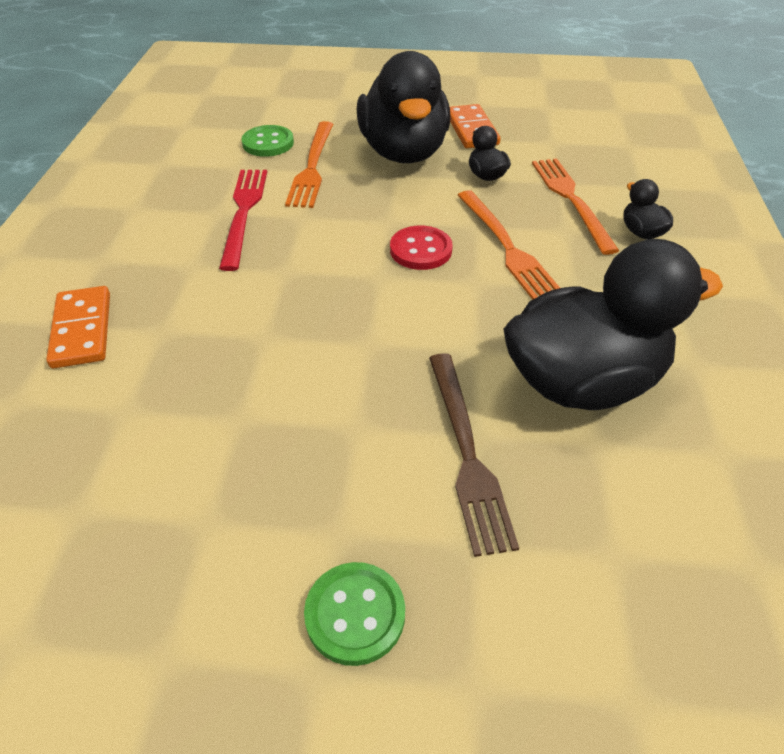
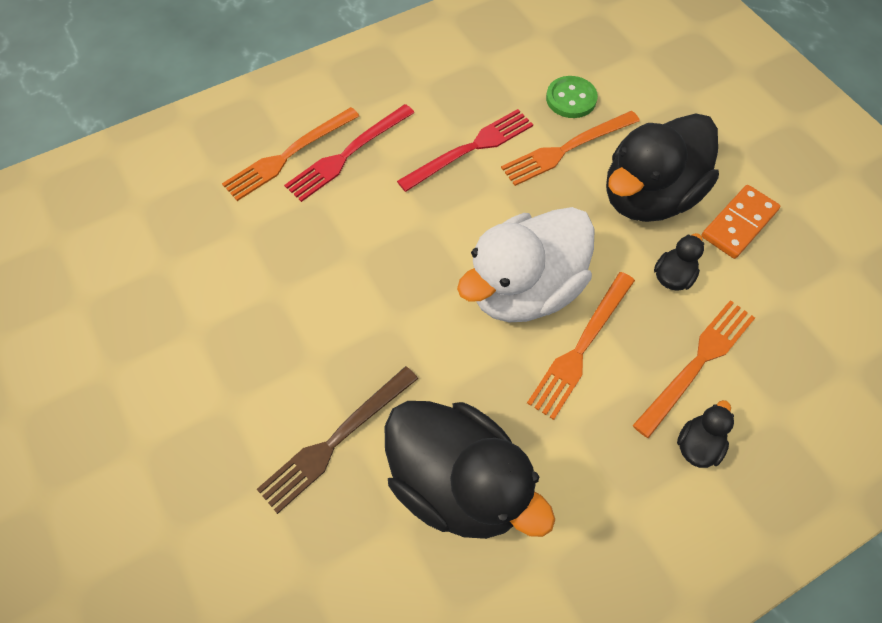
camera: 55 degrees right, 15 degrees up
orange domino [46,286,110,368] -> orange fork [222,107,359,201]
green button [304,562,405,666] -> none
red button [390,226,453,270] -> white duck [457,207,595,322]
none -> red fork [284,104,415,202]

